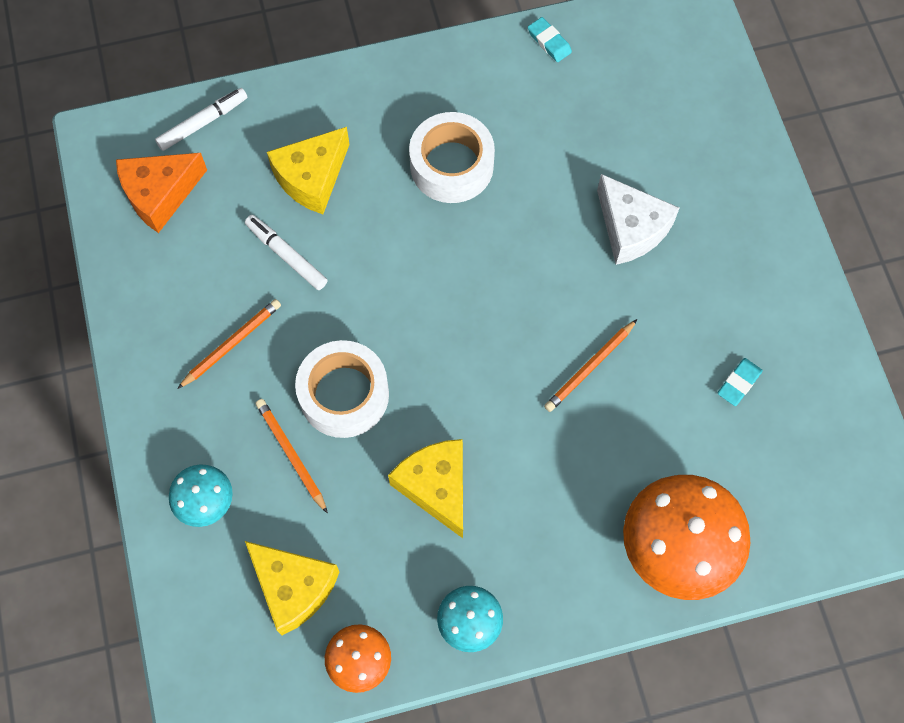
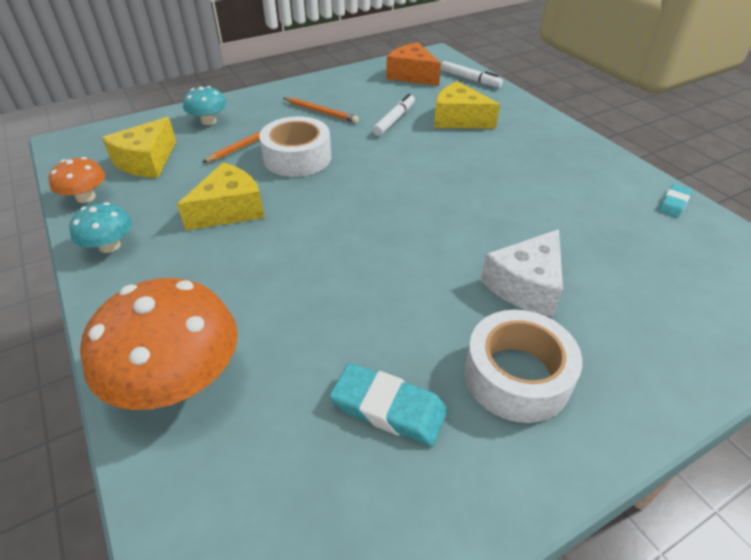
camera: 75 degrees right, 25 degrees down
white tape [409,112,495,203] -> white tape moved to [465,310,582,423]
orange pencil [544,319,637,412] -> none
turquoise eraser [717,358,763,406] -> turquoise eraser [330,363,447,446], size x1.69

